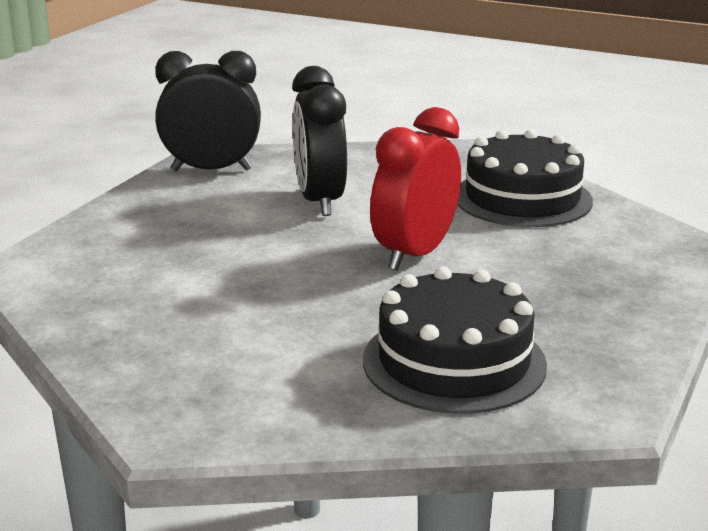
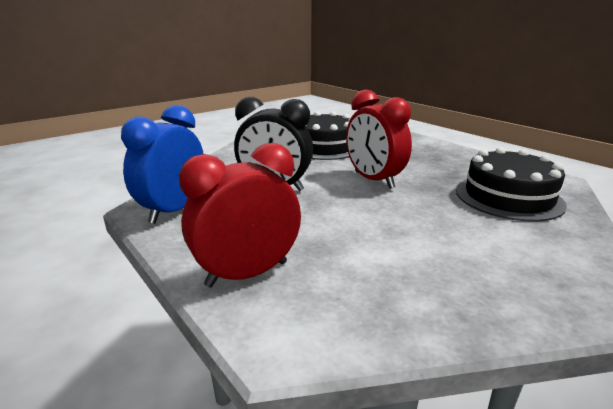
camera: 65 degrees left, 0 degrees up
black clock [155,51,261,171] -> blue clock [121,105,203,224]
none -> red clock [179,143,301,287]

